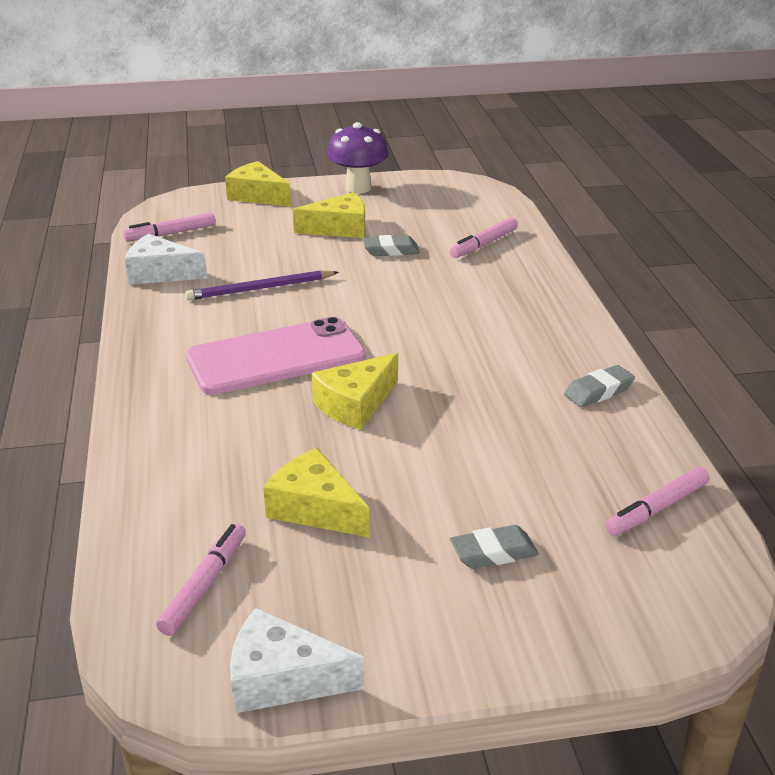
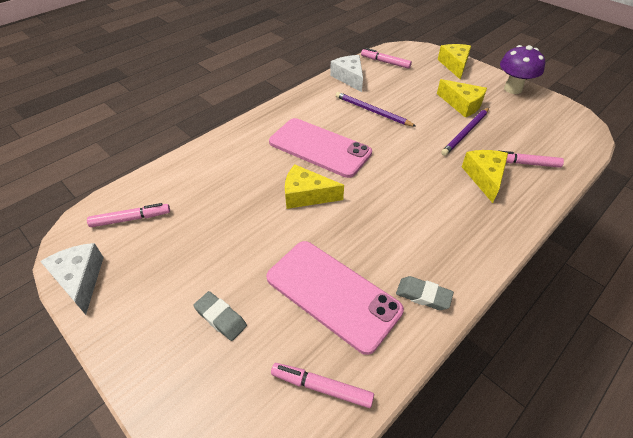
camera: 55 degrees right, 15 degrees up
yellow cheese [263,448,369,537] -> yellow cheese moved to [462,150,508,203]
grey eraser [362,235,420,256] -> purple pencil [441,108,489,156]
none -> pink phone [266,241,404,355]

